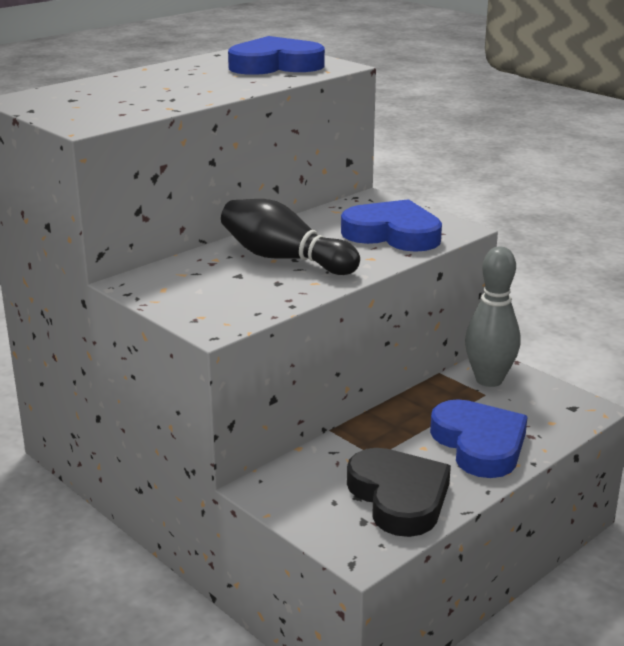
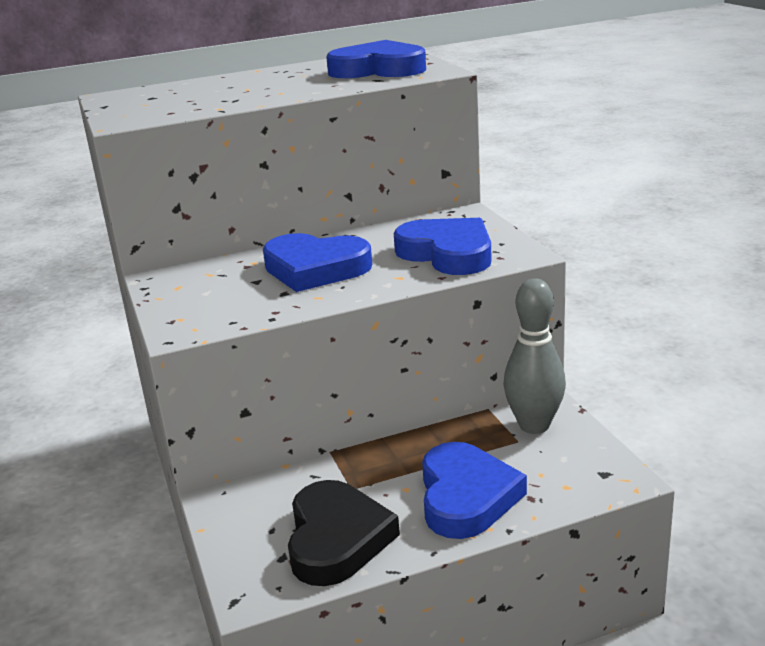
camera: 25 degrees right, 0 degrees up
black bowling pin [221,199,360,275] -> blue heart [263,233,372,292]

